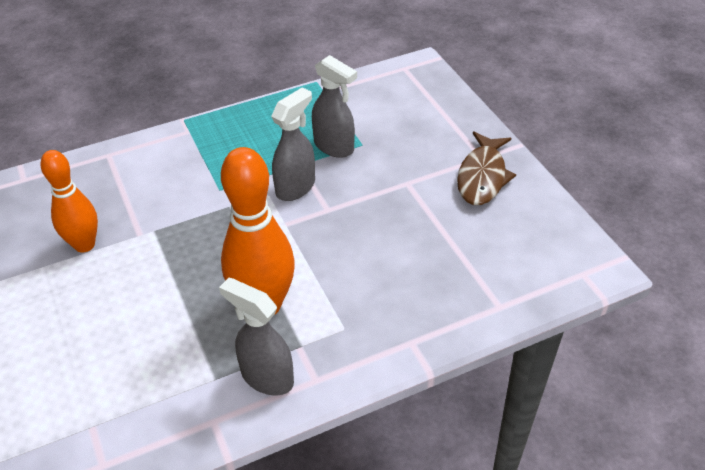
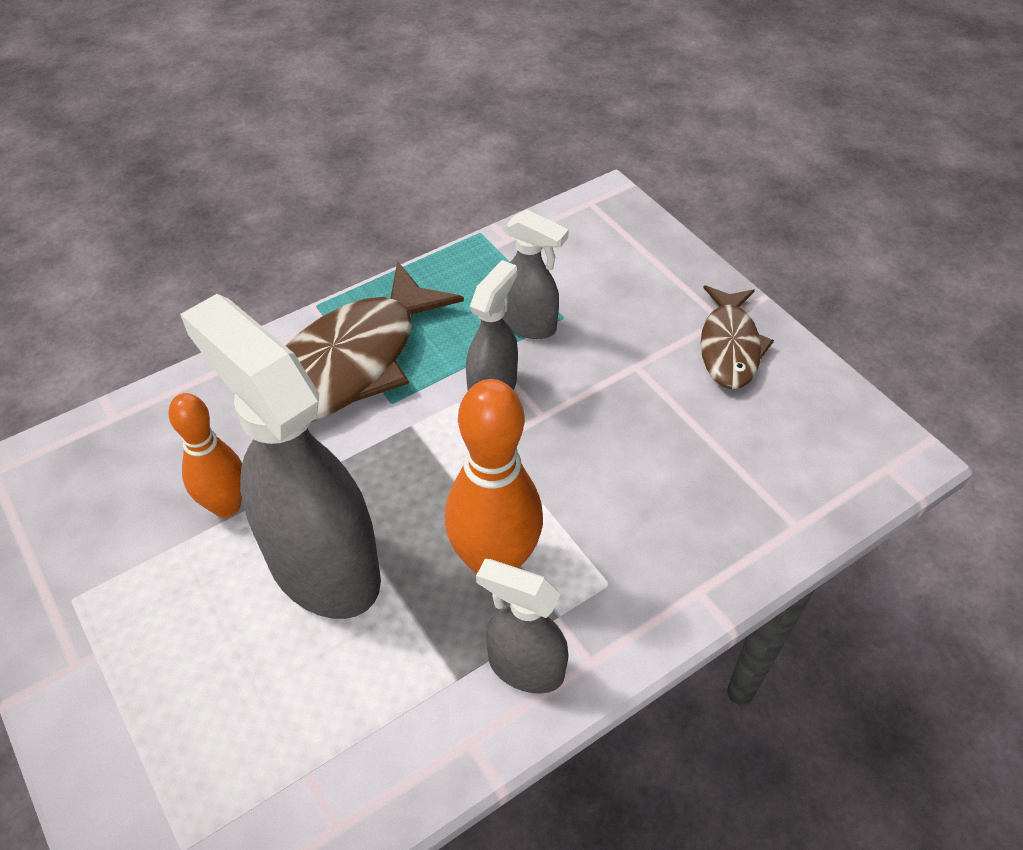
camera: 10 degrees left, 5 degrees up
none -> grey spray bottle [180,294,381,619]
none -> brown fish [285,261,464,422]

